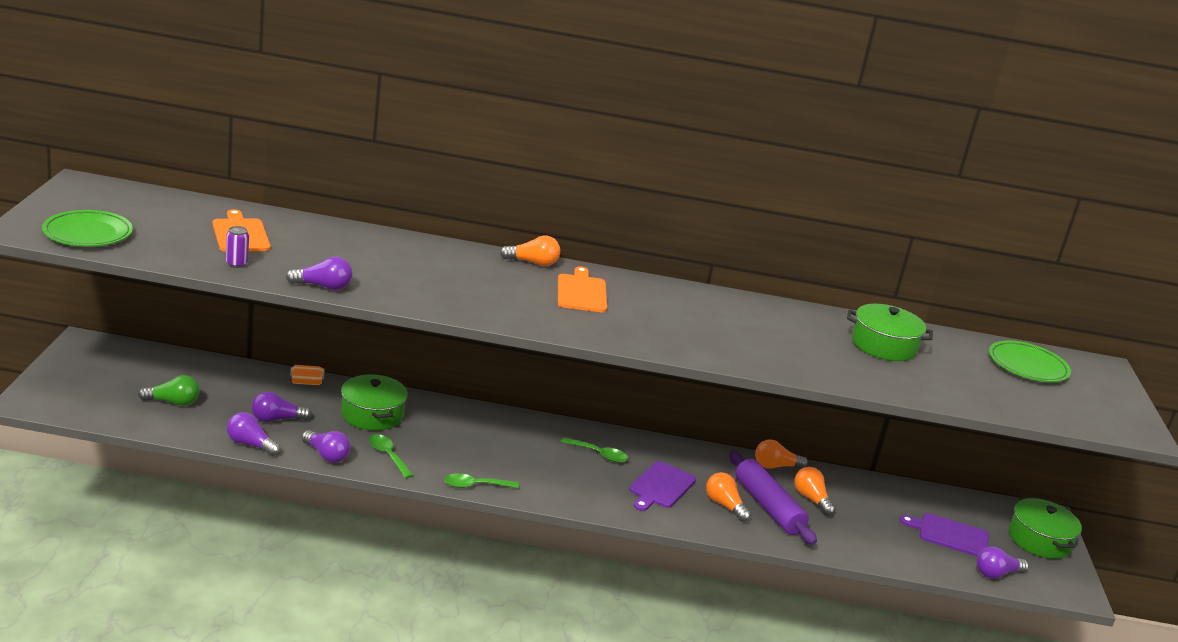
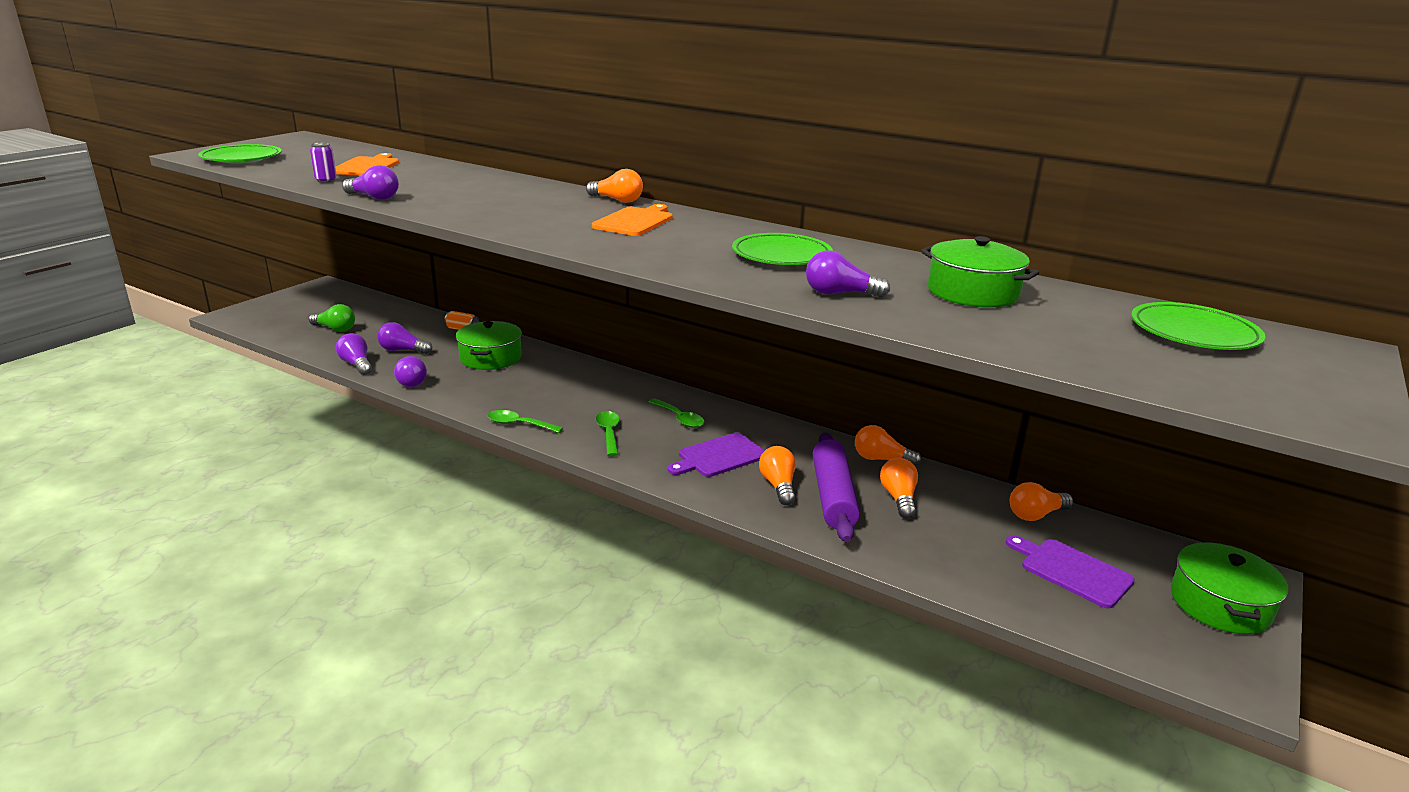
camera: 30 degrees right, 0 degrees up
green spoon [369,434,414,478] -> green spoon moved to [596,411,620,456]
purple light bulb [976,547,1029,579] -> purple light bulb moved to [806,250,890,297]
none -> green plate [732,233,833,265]
none -> orange light bulb [1010,482,1073,521]

